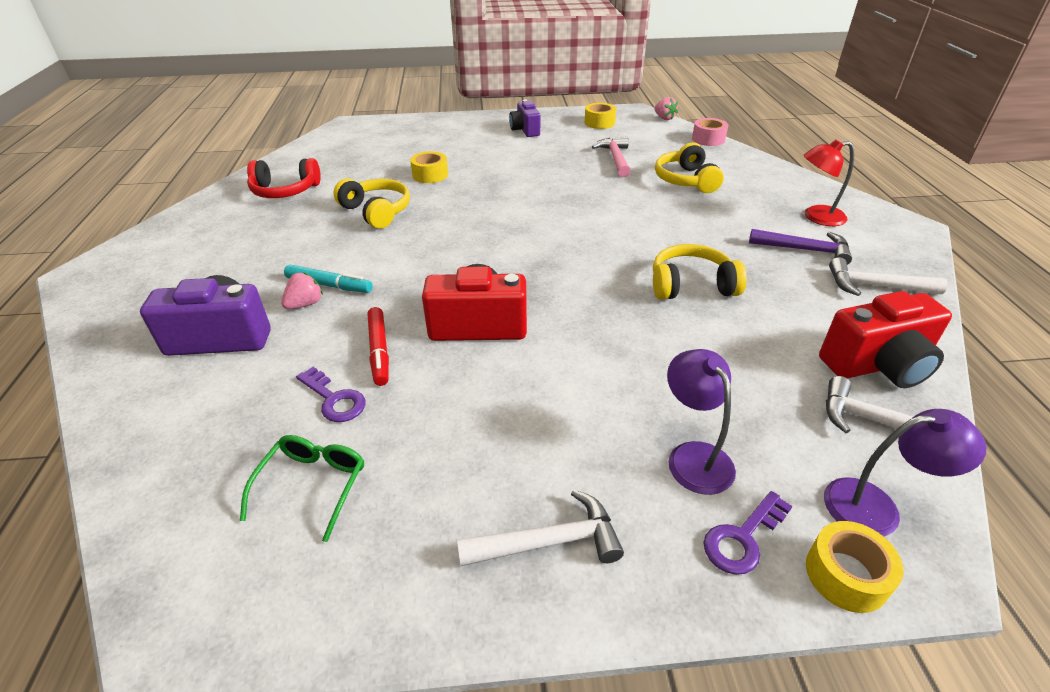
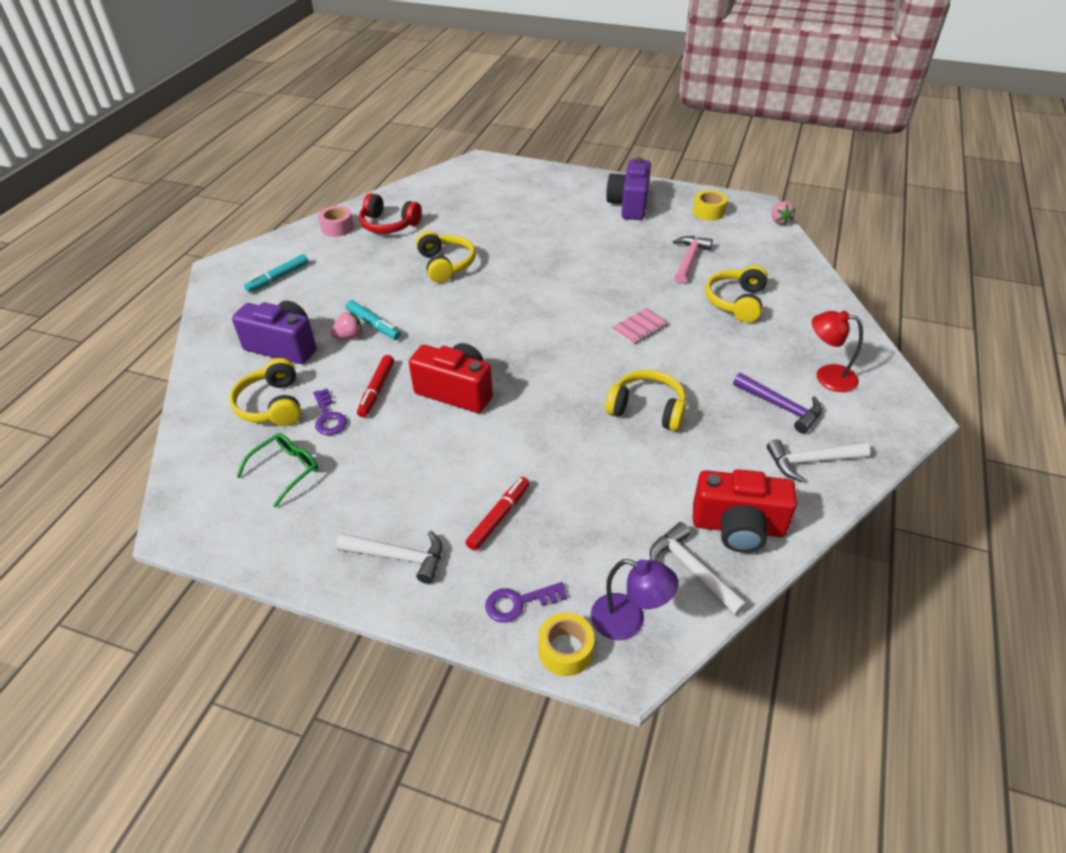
camera: 25 degrees right, 5 degrees up
yellow tape [410,151,448,183] -> none
purple camera [509,99,540,137] -> purple camera [606,157,651,220], size x1.55
purple lamp [667,349,736,495] -> none
pink tape [692,118,728,146] -> pink tape moved to [318,206,354,237]
white hammer [829,257,947,296] -> white hammer turned 45 degrees counterclockwise [767,440,871,482]
none -> yellow headphones [229,358,301,426]
none -> turquoise marker [244,254,308,292]
none -> red marker [465,477,530,551]
none -> pink notebook [612,308,669,345]

